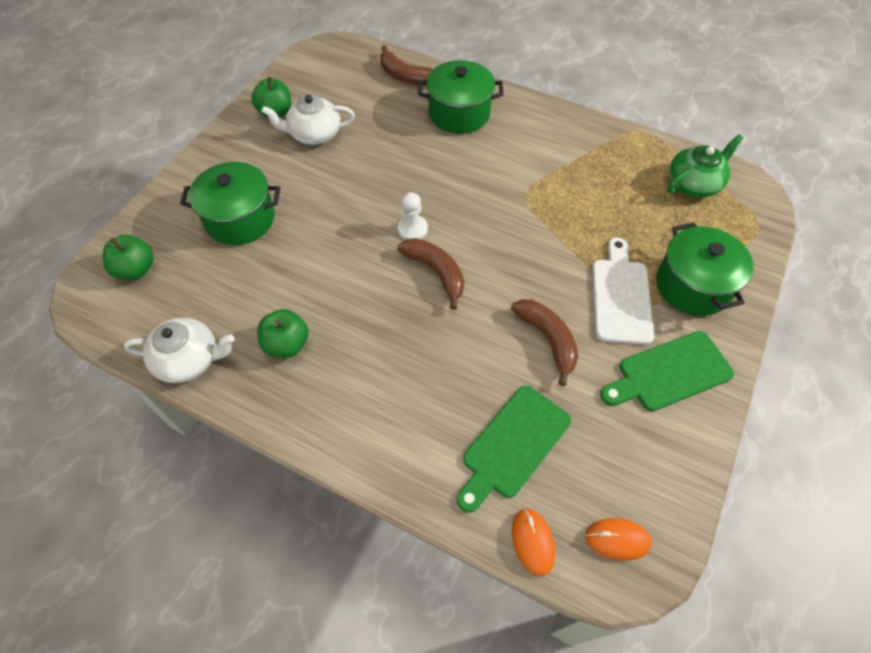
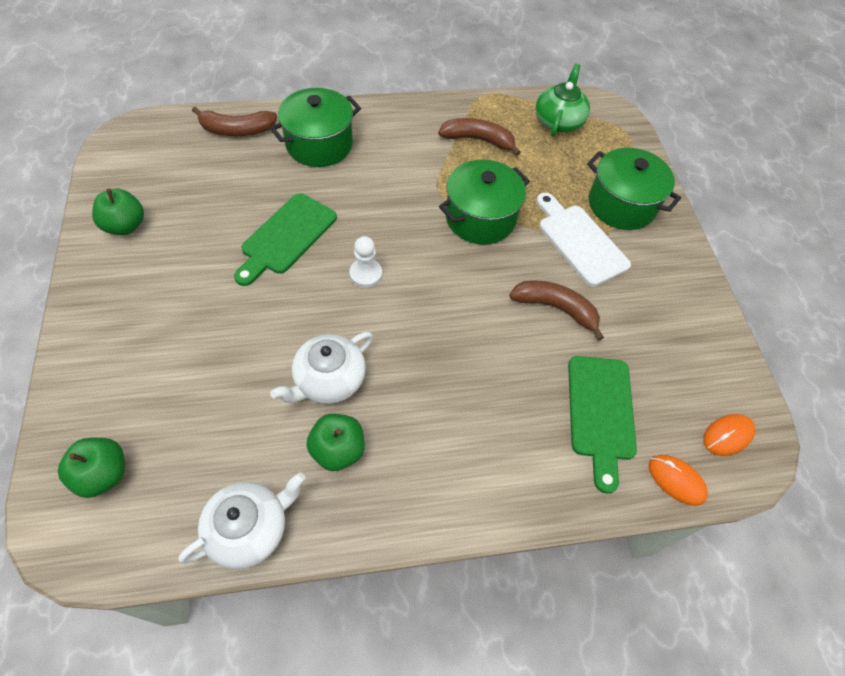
camera: 40 degrees left, 0 degrees up
green pot [180,162,280,245] -> green pot moved to [439,159,530,245]
white teapot [261,95,355,145] -> white teapot moved to [270,332,373,404]
brown banana [397,238,464,310] -> brown banana moved to [438,118,521,156]
green cutting board [600,331,734,411] -> green cutting board moved to [234,193,337,286]

